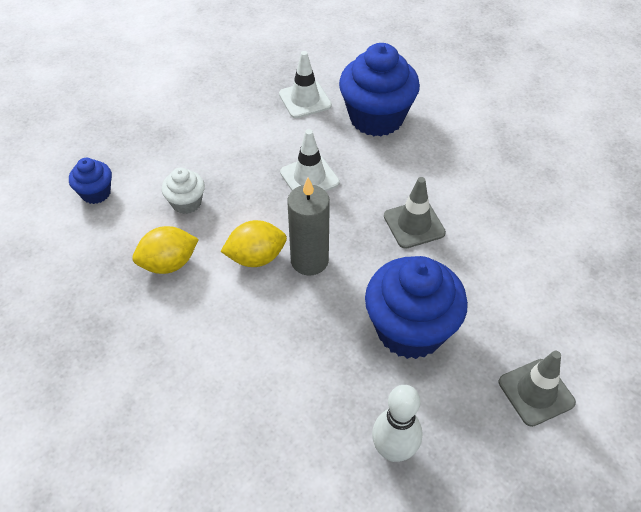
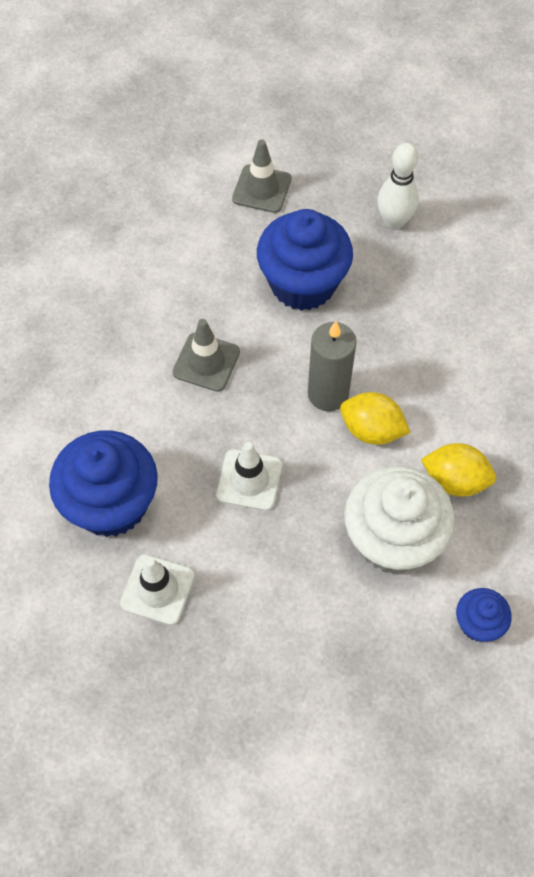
camera: 140 degrees left, 10 degrees up
white cupcake [162,167,205,214] -> white cupcake [344,466,455,574], size x2.02

